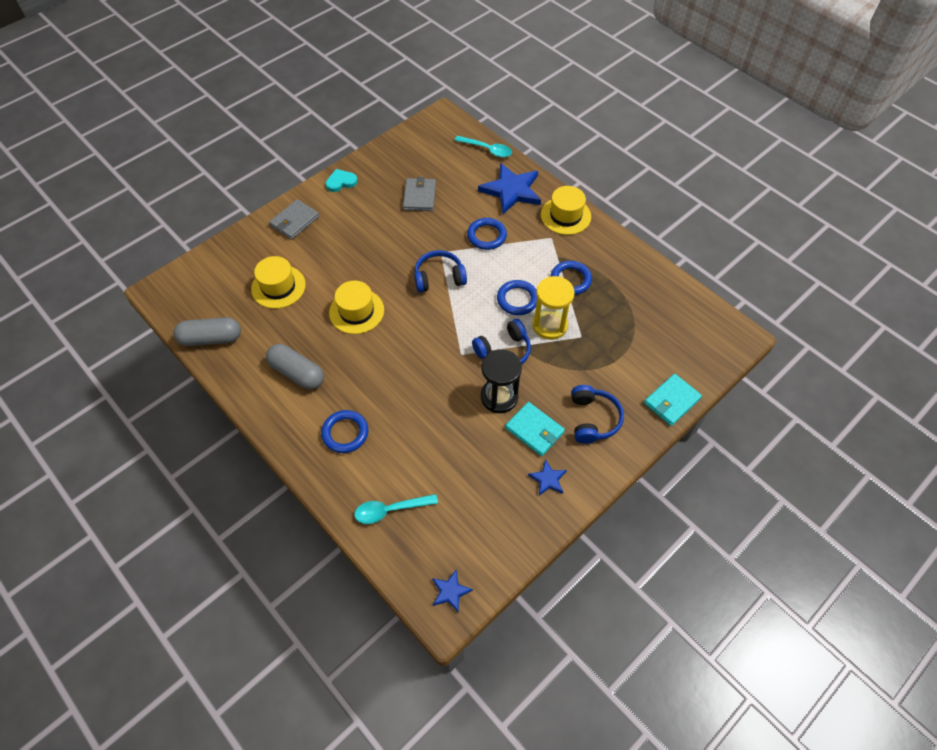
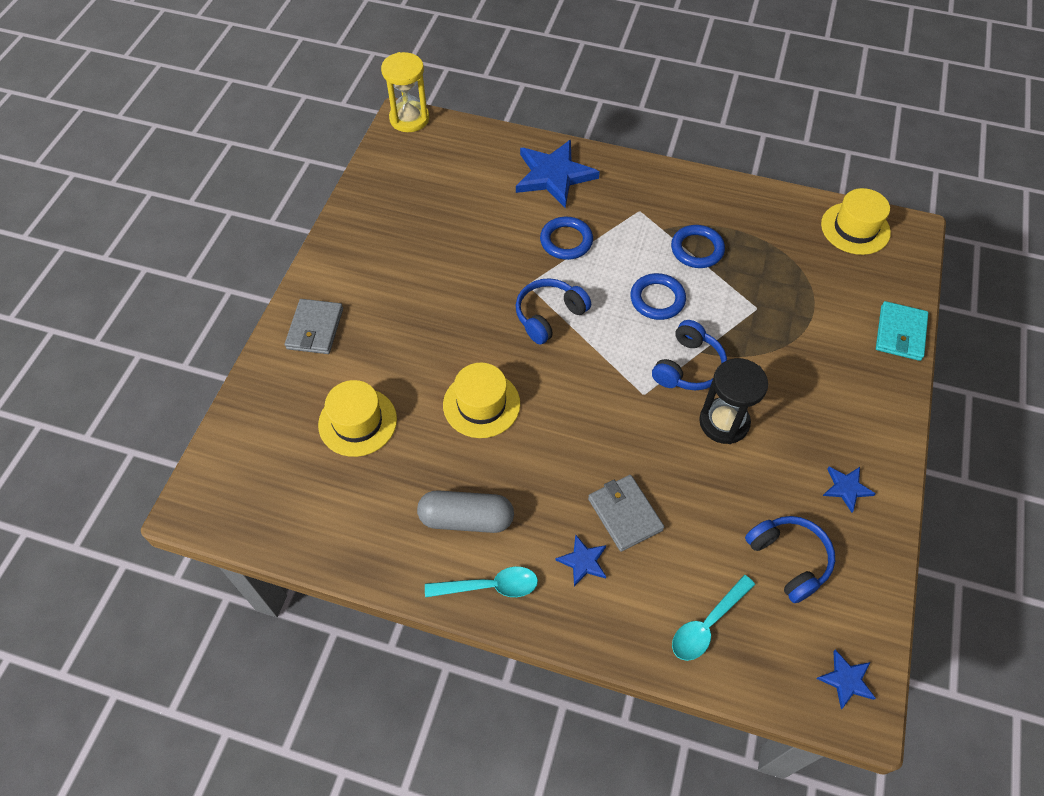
camera: 30 degrees left, 0 degrees up
grey capsule [173,317,241,346] -> none
blue ring [321,410,368,453] -> blue star [555,535,606,587]
turquoise heart [326,169,358,192] -> none
grey wallet [403,177,436,211] -> grey wallet moved to [588,475,664,552]
turquoise spoon [454,136,512,158] -> turquoise spoon moved to [425,566,538,598]
turquoise wallet [505,402,565,456] -> none
yellow hourglass [532,276,575,340] -> yellow hourglass moved to [381,52,429,132]
yellow hat [541,186,591,235] -> yellow hat moved to [821,188,891,255]
blue headphones [571,385,624,444] -> blue headphones moved to [745,516,835,603]

